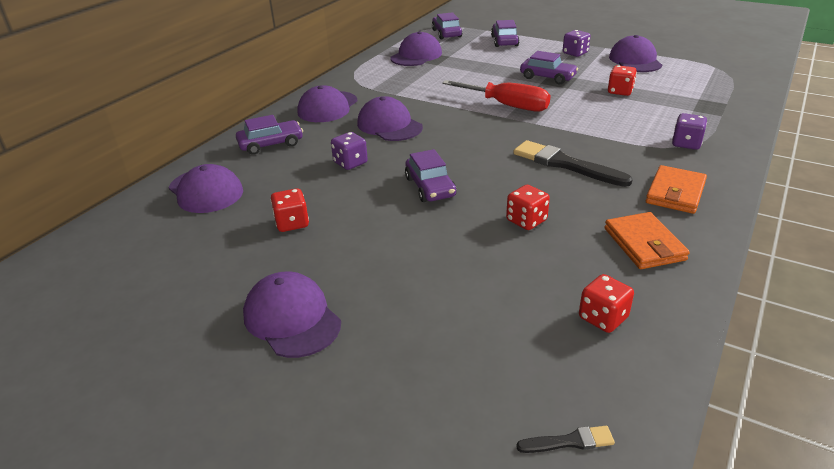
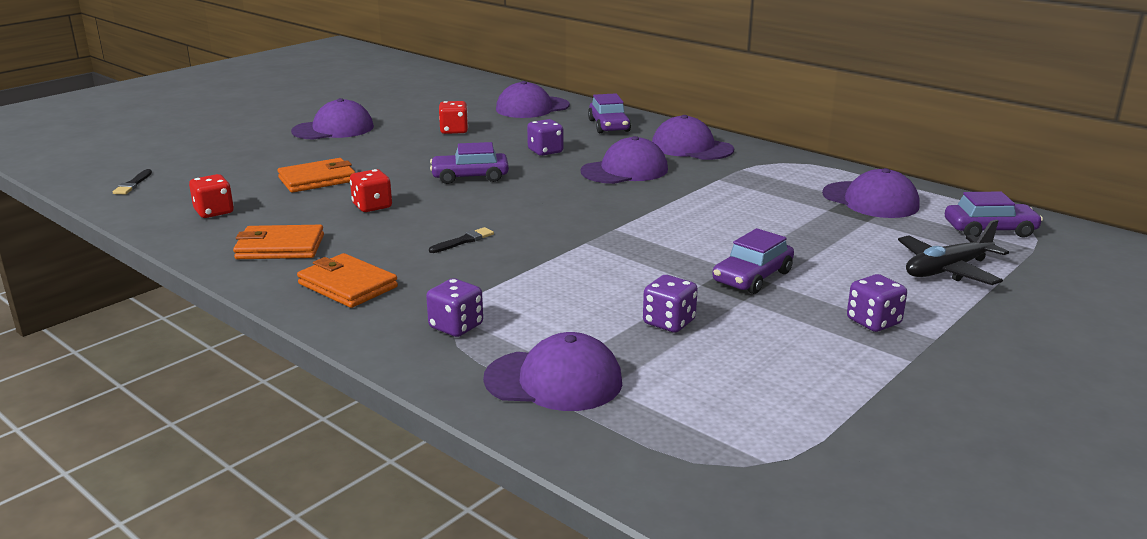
camera: 100 degrees right, 10 degrees down
red screwdriver [442,80,551,112] -> none
purple car [491,20,519,47] -> black plane [898,220,1009,285]
black brush [513,140,633,187] -> black brush [429,227,494,253], size x0.47
red dice [608,65,637,96] -> purple dice [643,275,698,332]
purple cap [609,35,662,72] -> purple cap moved to [483,332,622,411]
none -> orange wallet [277,158,355,193]

